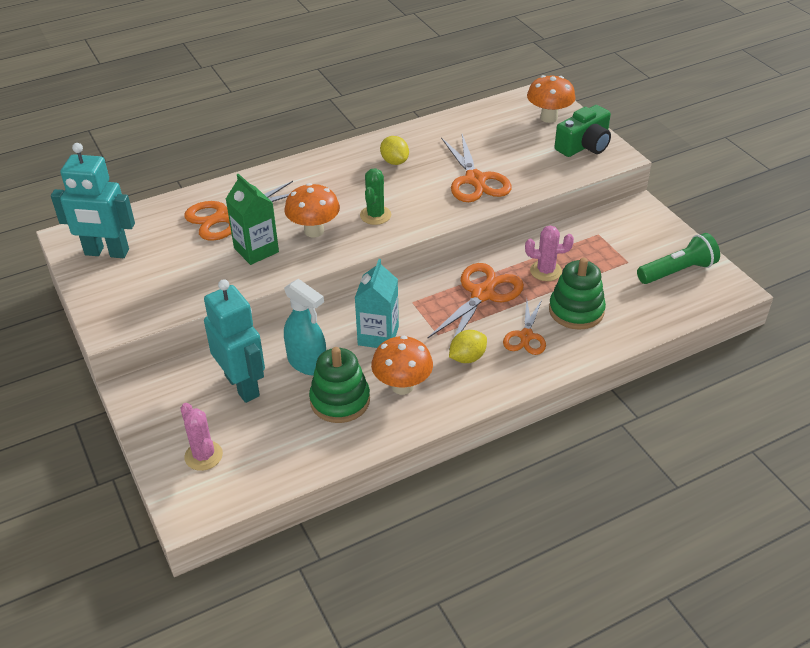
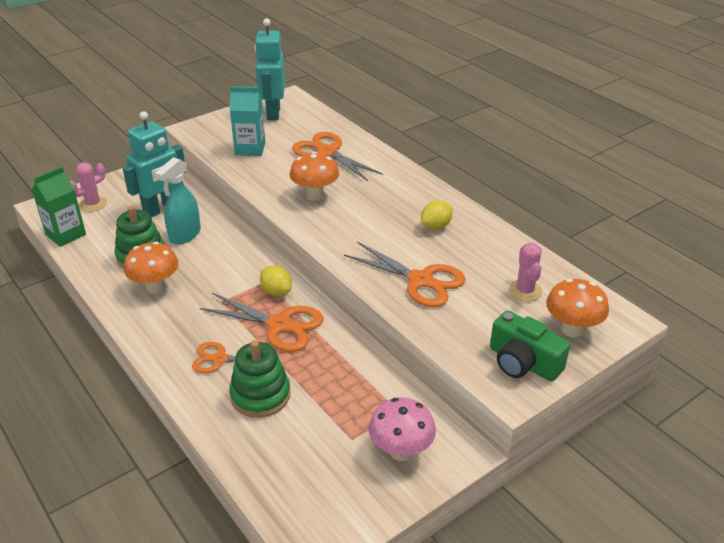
camera: 80 degrees right, 5 degrees down
green carton [226,173,279,265] -> green carton moved to [32,167,86,247]
turquoise carton [355,259,399,348] -> turquoise carton moved to [230,86,265,156]
green cactus [360,168,391,225] -> none
orange scissors [441,134,512,202] -> orange scissors turned 120 degrees counterclockwise [344,242,466,307]
yellow lemon [449,330,487,363] -> yellow lemon moved to [260,266,292,296]
pink cactus [525,225,574,281] -> pink cactus moved to [508,242,542,301]
green flashlight [637,233,720,284] -> none
none -> pink mushroom [369,397,436,461]

